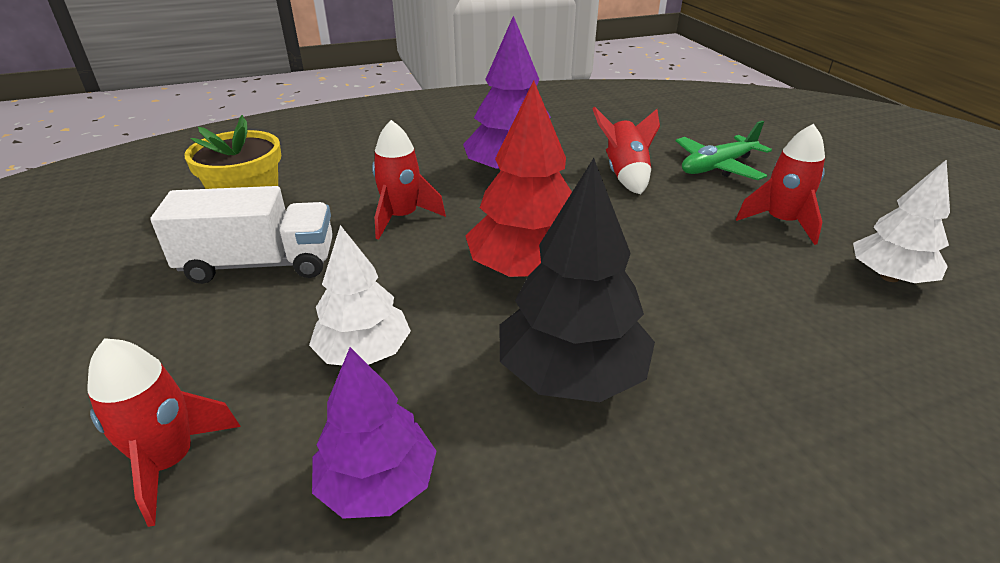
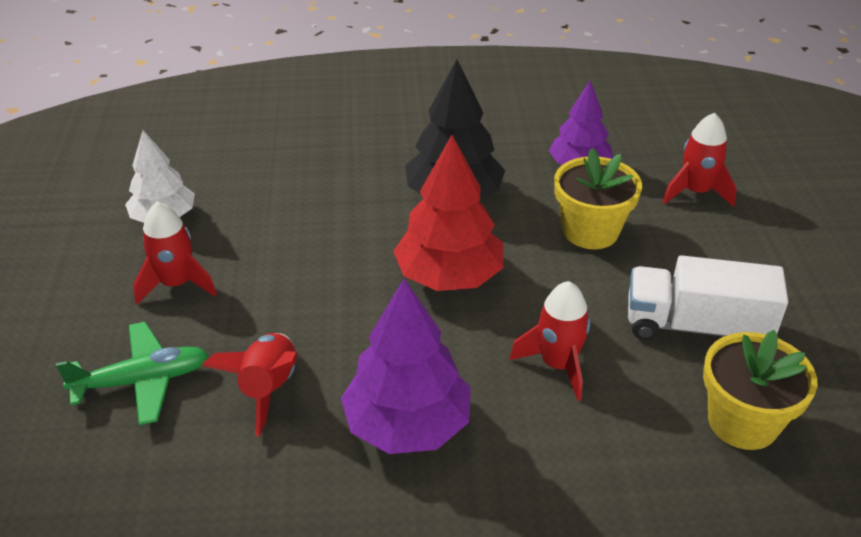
camera: 165 degrees left, 5 degrees up
white tree [309,225,411,365] -> yellow flower pot [554,148,642,249]

